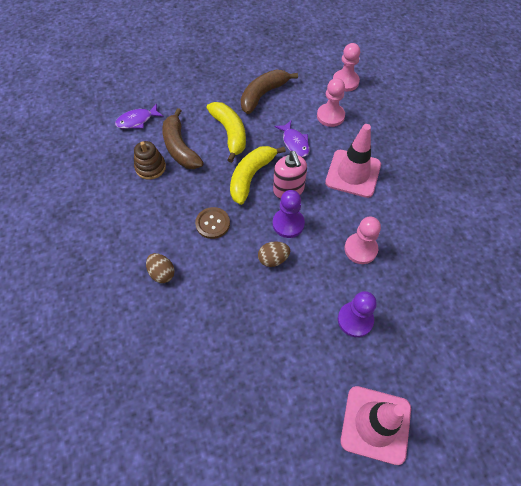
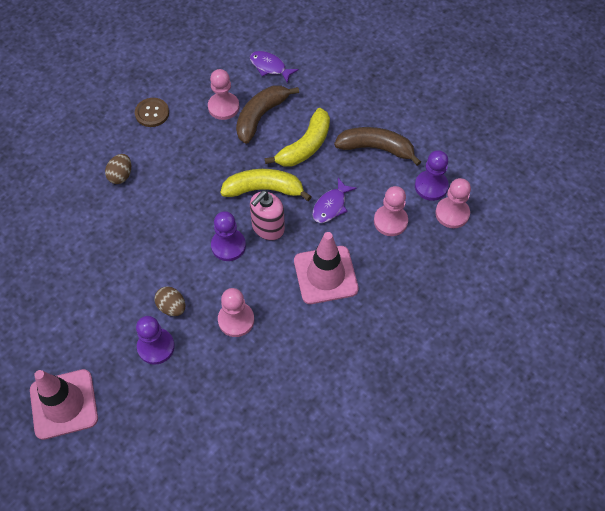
camera: 60 degrees right, 0 degrees up
brown stacking toy [134,141,166,180] -> pink pawn [208,69,239,120]
brown button [195,207,230,239] -> brown button moved to [135,98,169,127]
brown egg [258,241,290,267] -> brown egg moved to [154,286,185,316]
none -> purple pawn [415,150,449,201]

